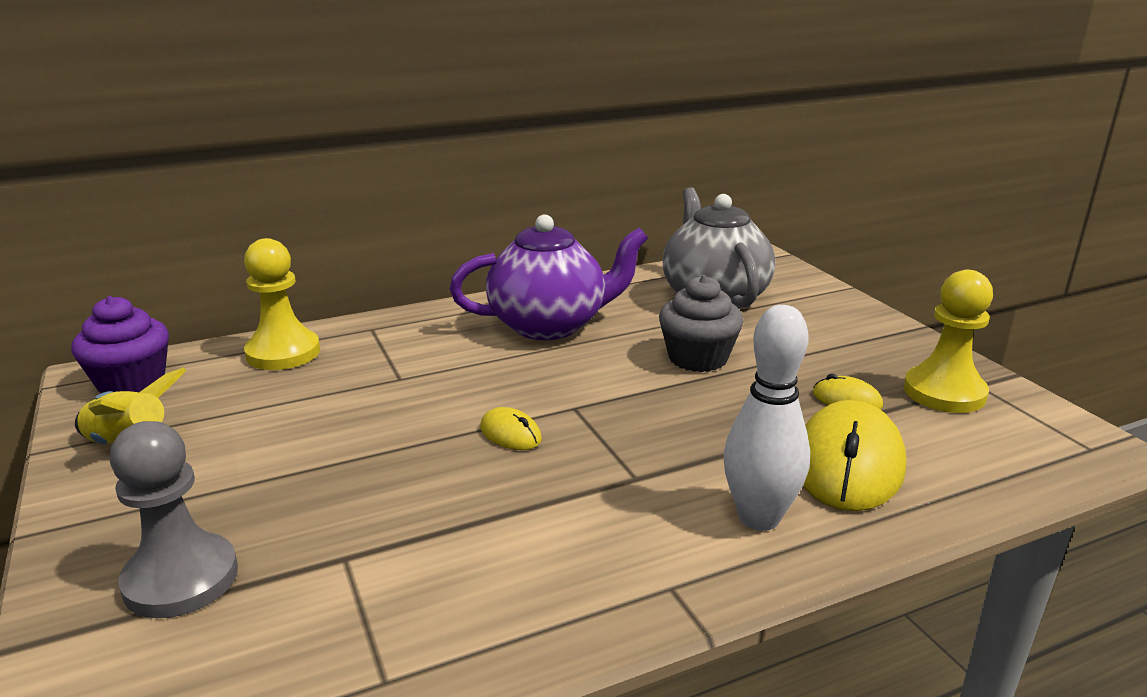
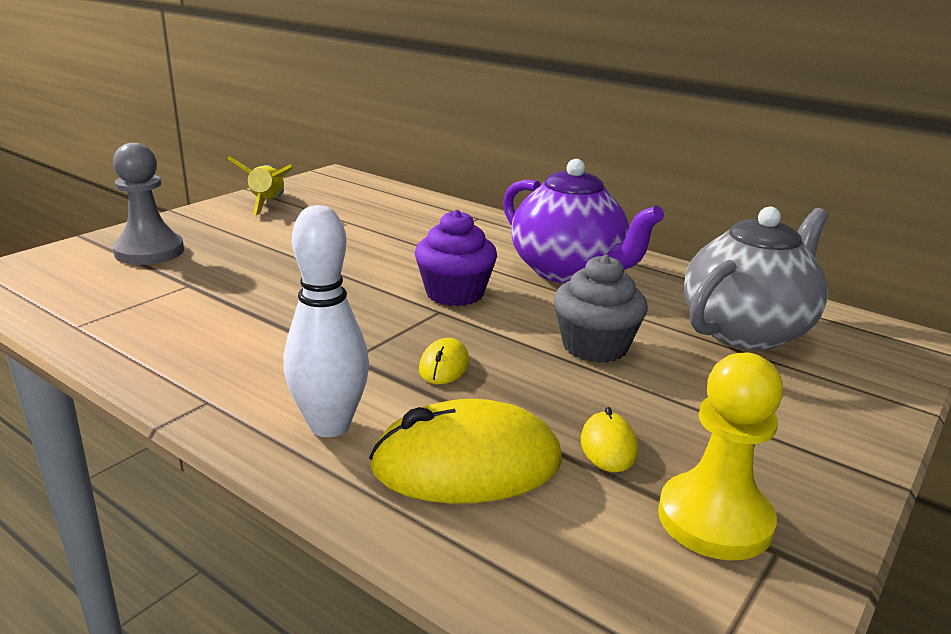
camera: 60 degrees right, 0 degrees up
purple cupcake [71,296,169,393] -> purple cupcake moved to [415,210,497,306]
yellow pawn [244,238,320,370] -> none
yellow mouse [480,407,542,450] -> yellow mouse moved to [419,338,469,384]

